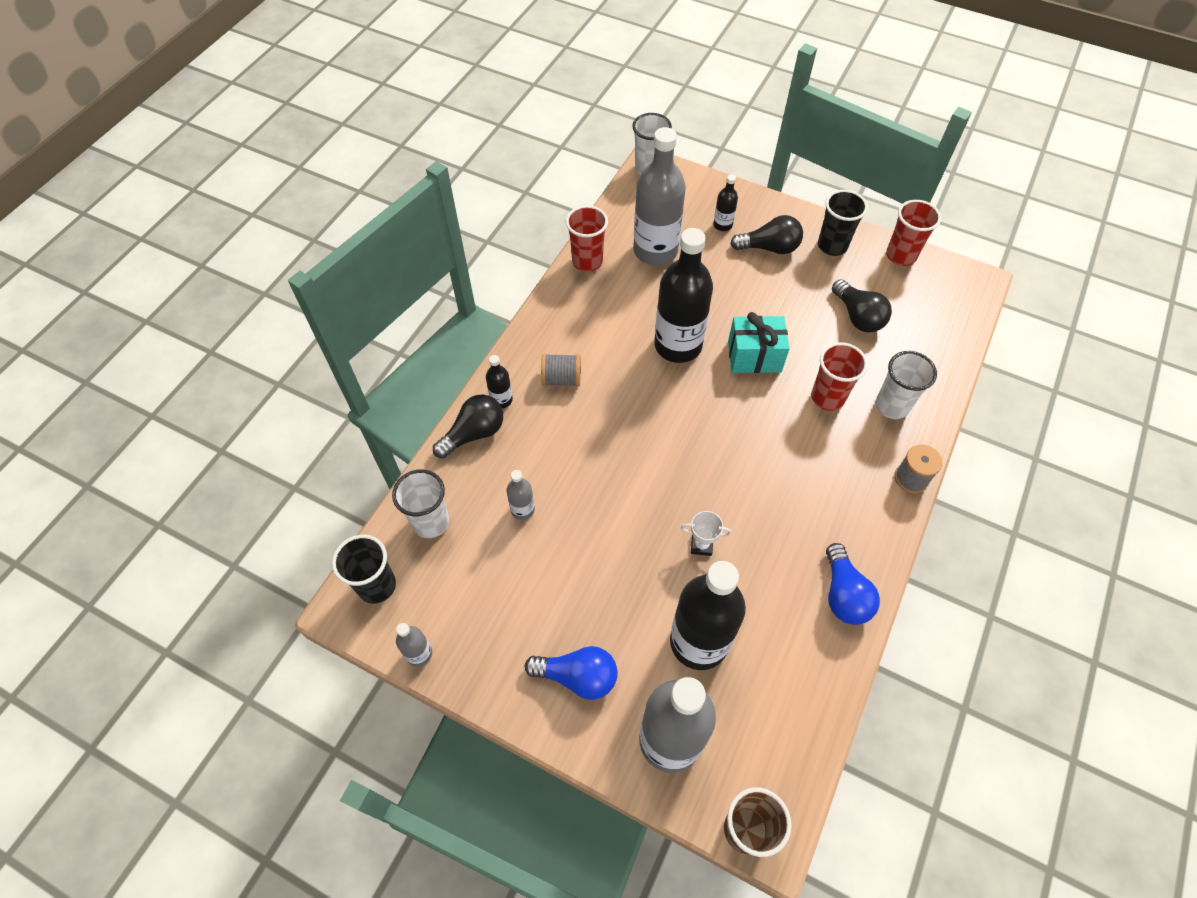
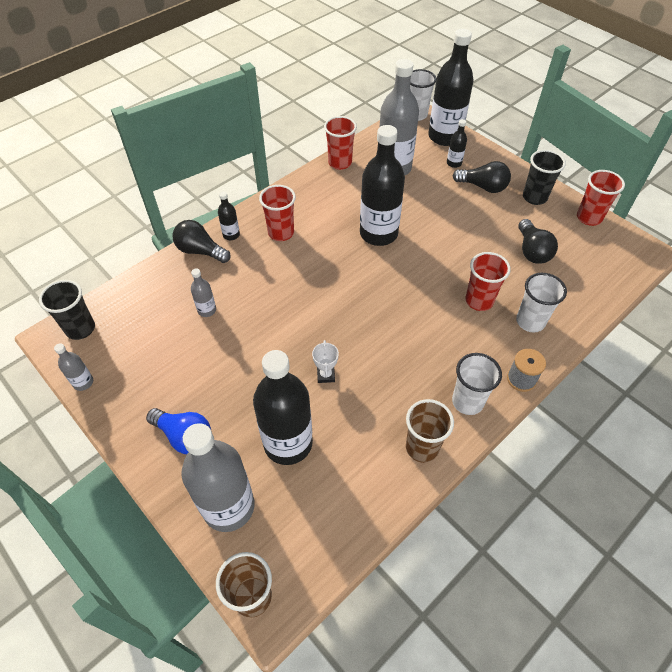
camera: 20 degrees right, 5 degrees down
white cup [392,469,449,538] -> white cup moved to [452,353,502,415]
black light bulb [433,394,503,458] -> black light bulb turned 135 degrees counterclockwise [172,220,231,263]
grey spool [541,354,581,387] -> red cup [259,185,296,241]
white trophy [681,511,731,556] -> white trophy turned 60 degrees clockwise [312,340,339,383]
turquoise gift [728,312,790,373] -> none
blue light bulb [826,543,880,625] -> brown cup [406,399,454,463]
none -> black bottle [428,29,474,146]

